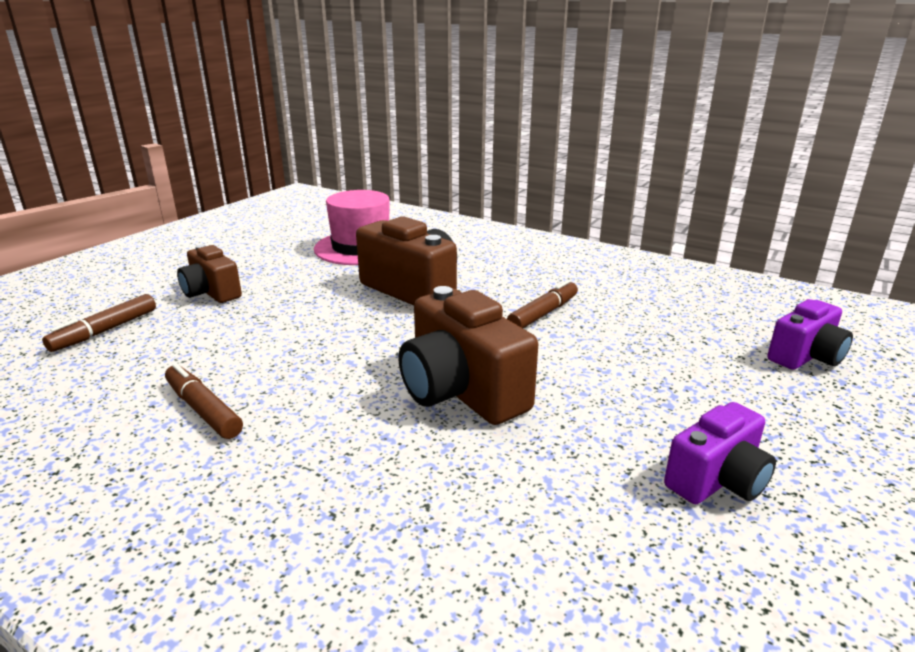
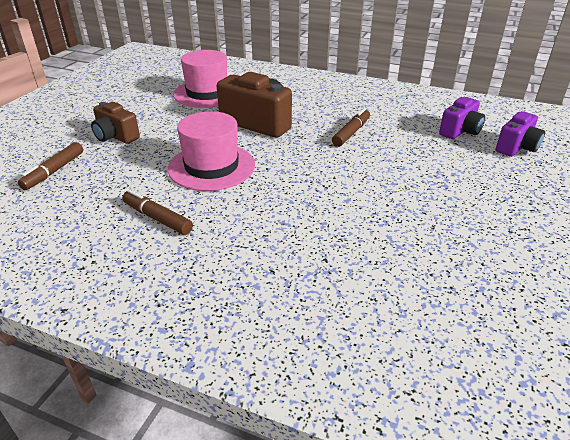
camera: 10 degrees left, 10 degrees up
brown camera [398,286,538,425] -> none
purple camera [664,402,776,504] -> purple camera moved to [439,97,485,139]
none -> pink hat [168,111,255,191]

